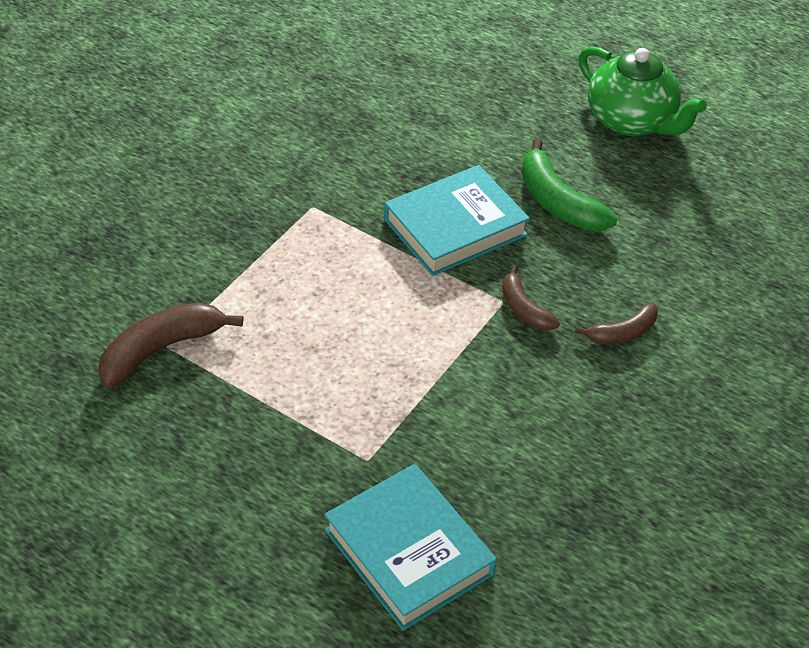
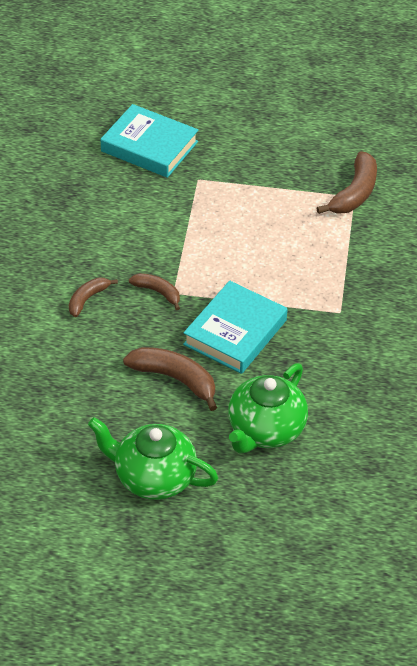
camera: 155 degrees right, 0 degrees up
green banana [522,138,617,231] -> brown banana [123,347,217,411]
none -> green teapot [228,363,308,454]

